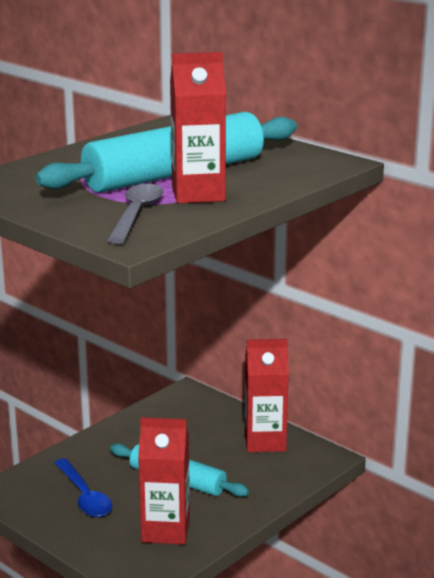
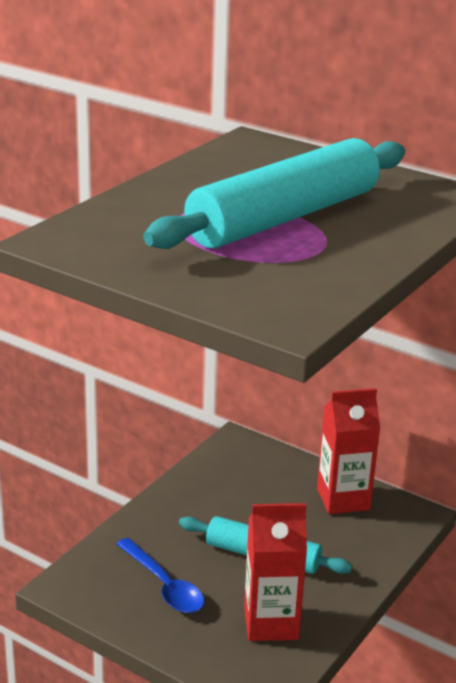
camera: 10 degrees left, 5 degrees up
grey spoon [107,184,164,244] -> none
red carton [170,52,226,203] -> none

